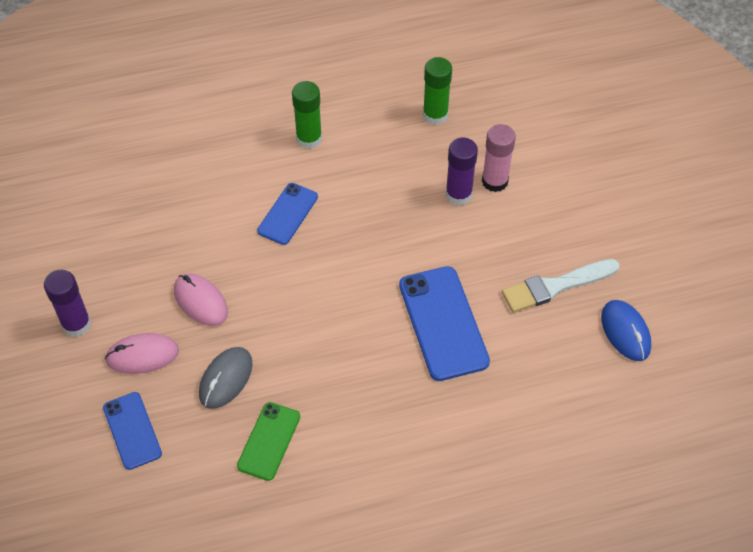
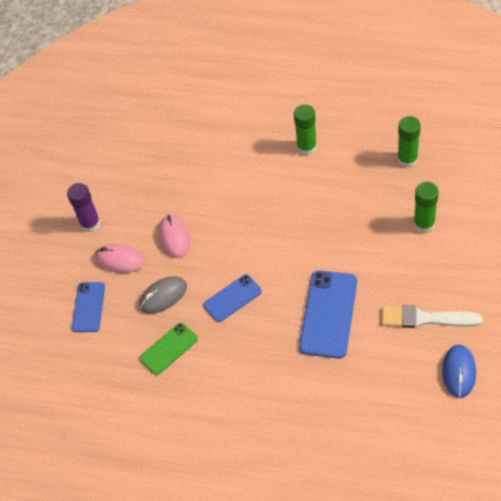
camera: 35 degrees right, 0 degrees up
blue phone [257,183,318,245] -> blue phone moved to [203,274,262,322]
purple glue stick [445,137,478,205] -> none
pink glue stick [482,124,516,192] -> green glue stick [413,182,439,233]

